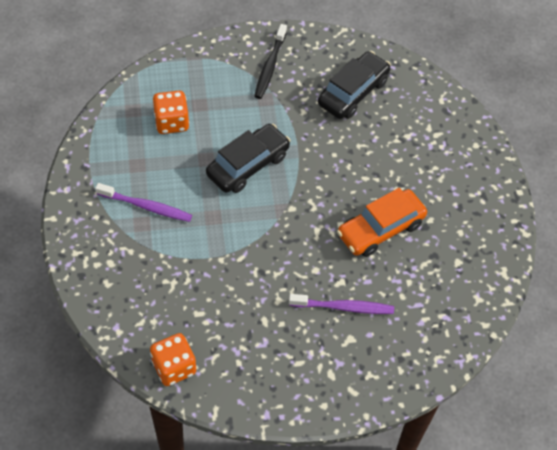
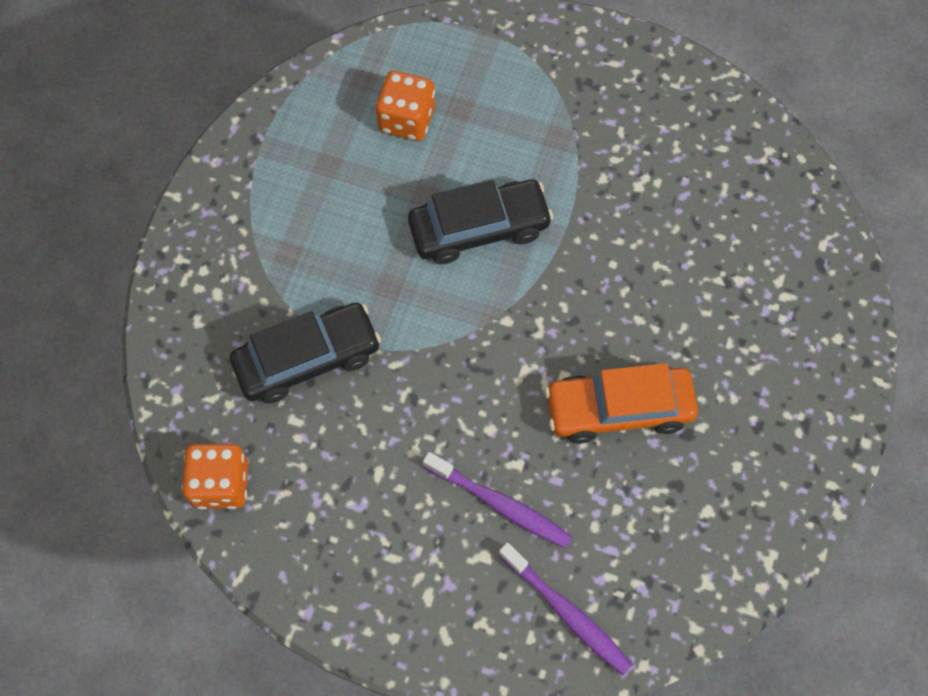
camera: 30 degrees right, 10 degrees up
purple toothbrush [95,183,192,222] -> purple toothbrush moved to [499,543,632,675]
black toothbrush [254,24,287,99] -> none
black car [318,51,391,119] -> black car moved to [230,303,381,404]

